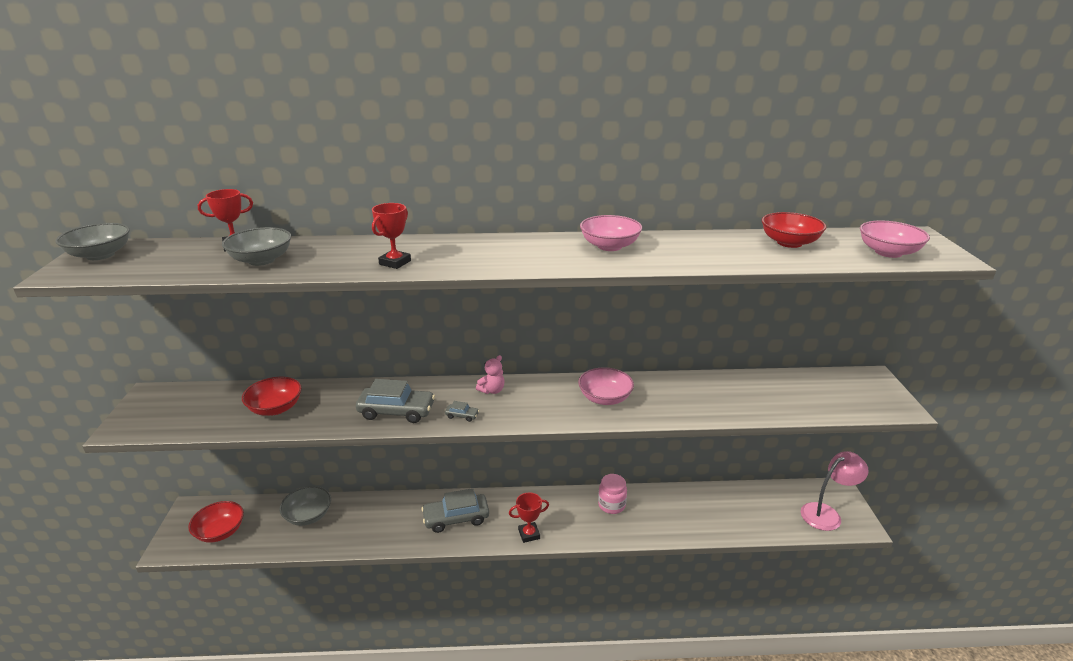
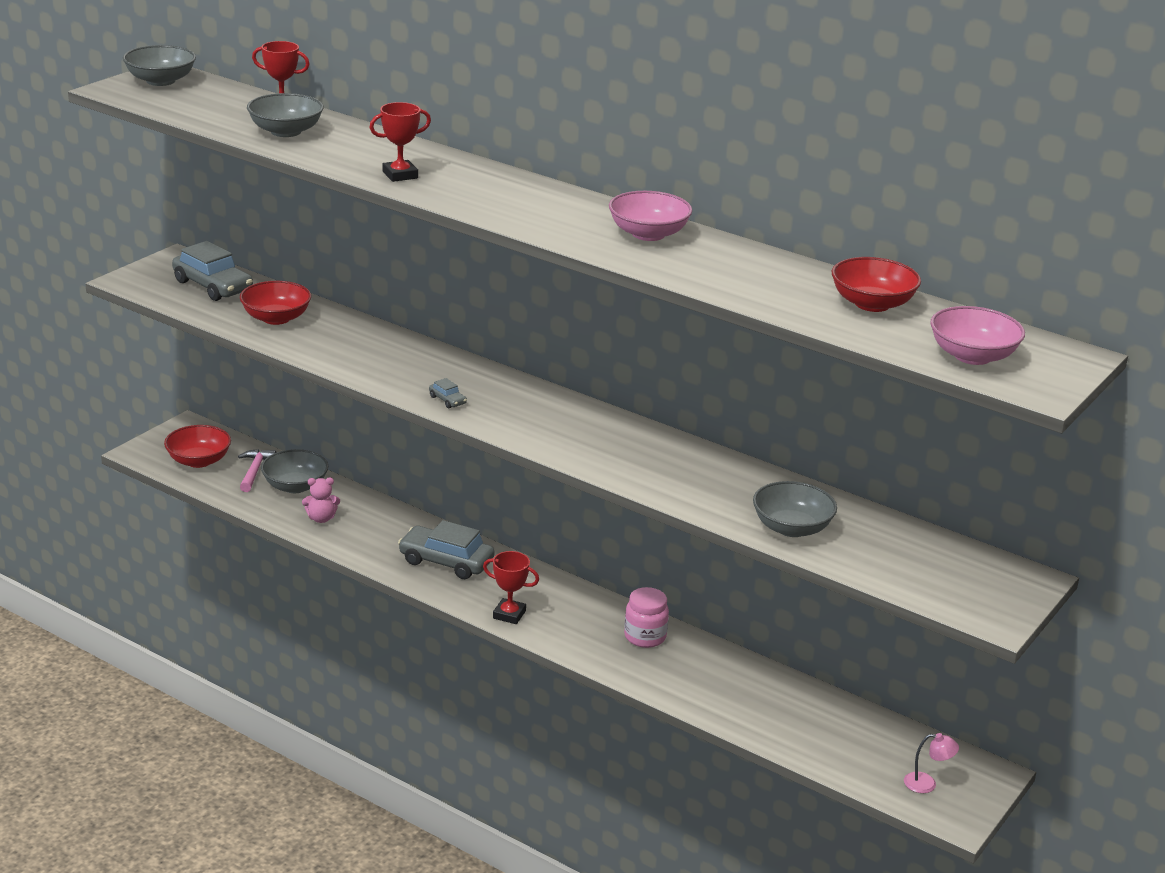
camera: 35 degrees right, 0 degrees up
grey car [356,379,435,423] -> grey car moved to [172,241,253,301]
pink teddy bear [476,355,505,394] -> pink teddy bear moved to [302,477,340,523]
pink bowl [578,367,634,405] -> none
pink lamp [801,451,869,531] -> pink lamp [904,733,959,793], size x0.50
none -> pink hammer [238,449,277,492]
none -> grey bowl [753,481,837,537]

